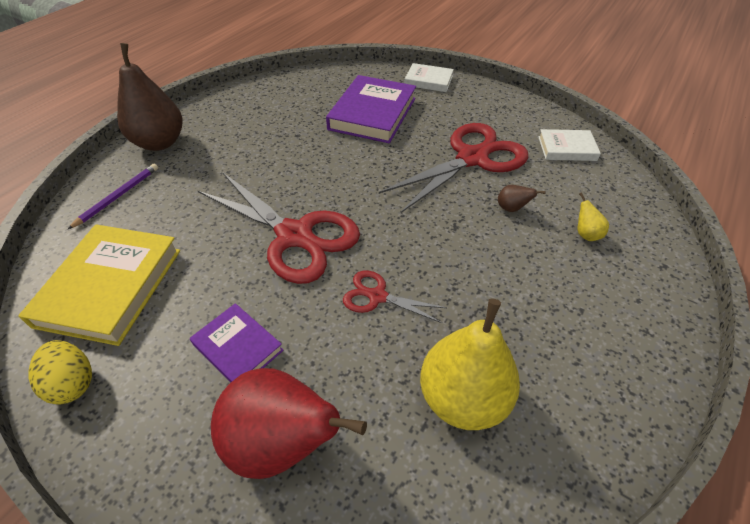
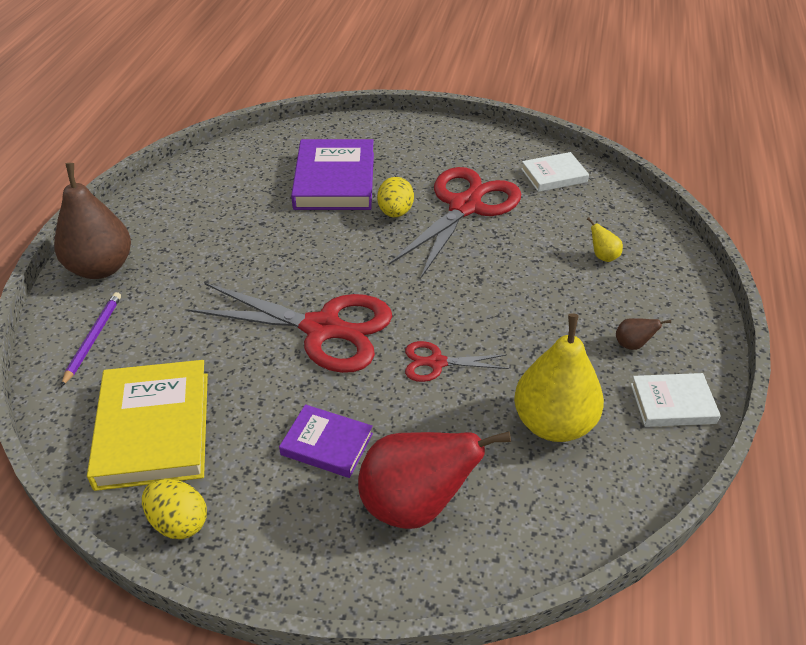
camera: 20 degrees left, 5 degrees down
white book [404,63,454,92] -> white book moved to [631,373,721,427]
brown pear [498,185,546,212] -> brown pear moved to [616,318,671,350]
none -> yellow egg [377,177,414,217]

